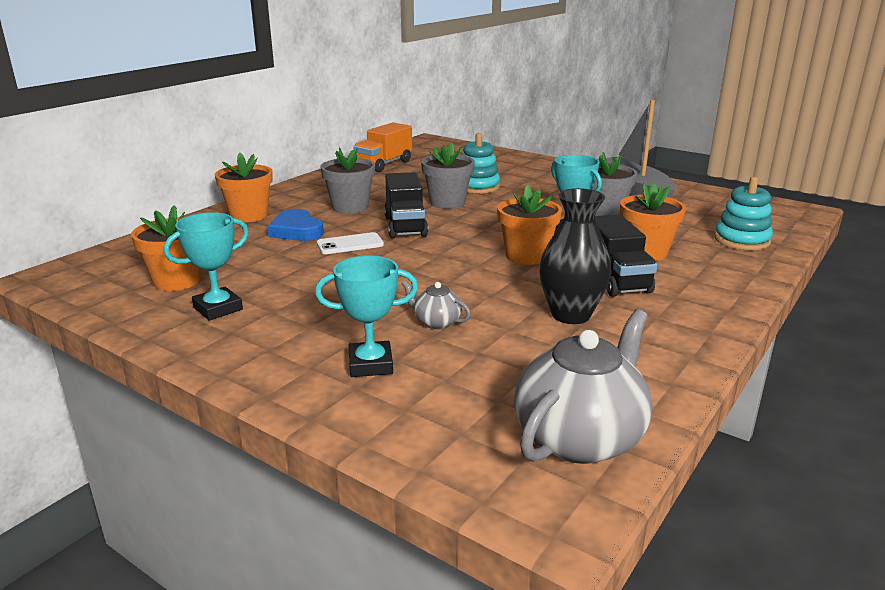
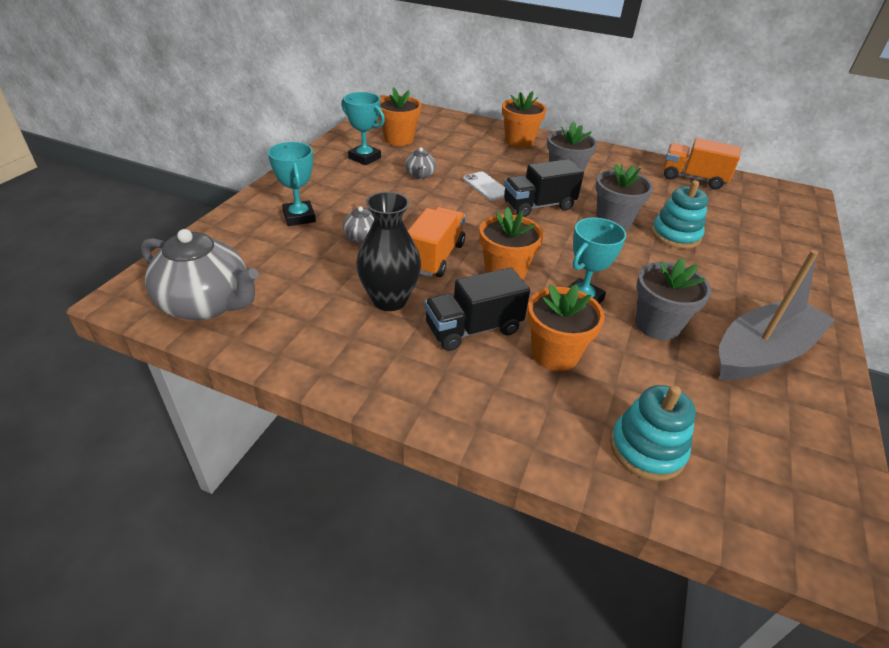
camera: 75 degrees right, 15 degrees up
blue heart [267,209,324,241] -> none
none -> grey teapot [405,147,436,179]
none -> orange truck [407,207,465,277]

